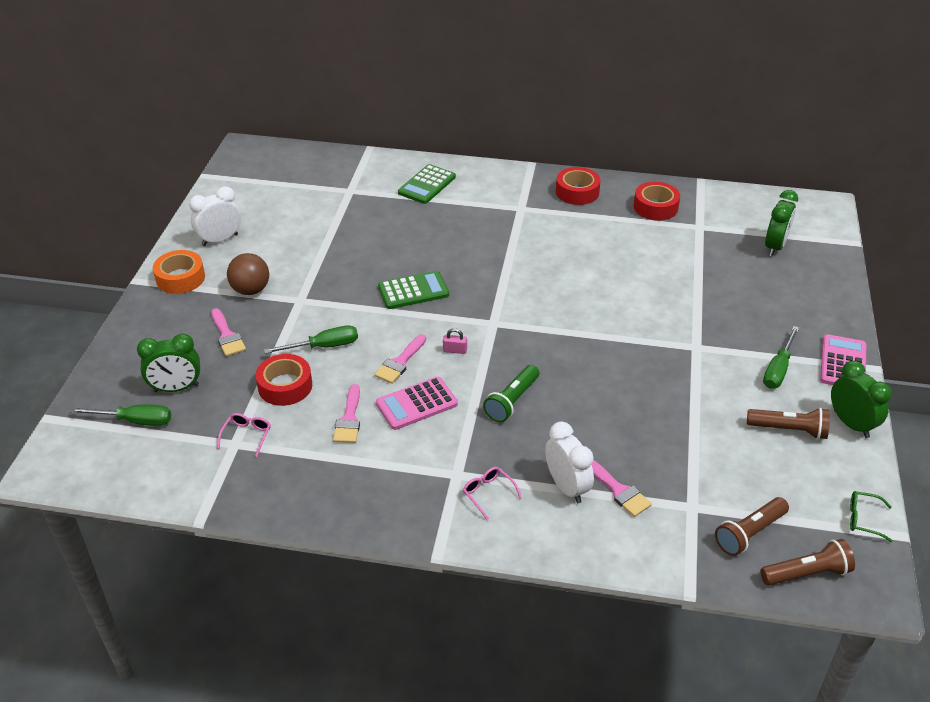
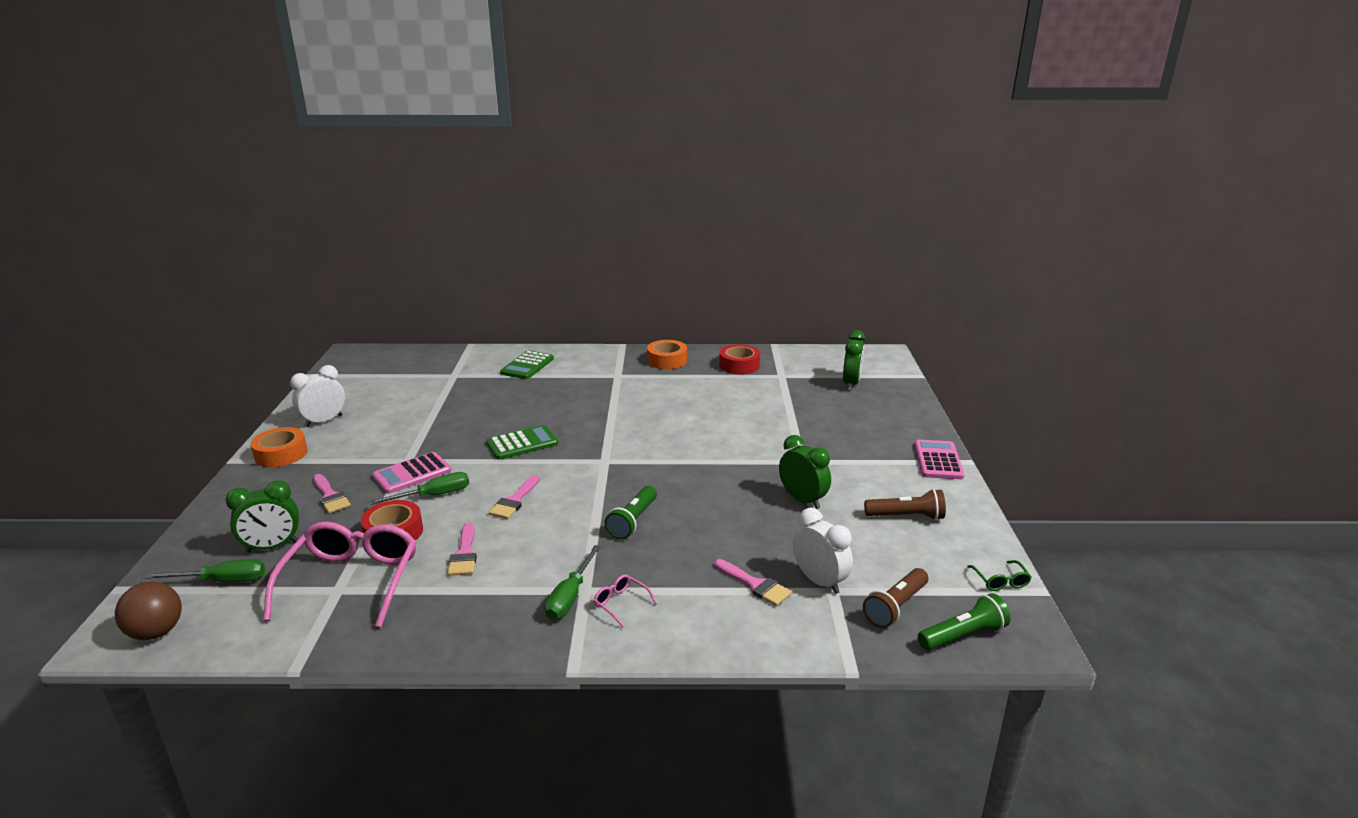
camera: 10 degrees left, 15 degrees down
pink glasses [217,413,271,457] -> pink glasses [263,522,416,628], size x2.48
brown ball [227,253,269,295] -> brown ball moved to [115,582,182,640]
pink calculator [376,376,458,430] -> pink calculator moved to [372,452,451,494]
pink padlock [443,328,467,354] -> none
white clock [545,421,594,503] -> white clock moved to [793,508,853,594]
red tape [556,167,601,205] -> orange tape [647,340,687,369]
brown flashlight [760,539,855,586] -> green flashlight [918,593,1011,650]
green screwdriver [763,326,799,389] -> green screwdriver moved to [545,545,601,620]
green clock [831,361,892,438] -> green clock moved to [779,435,831,509]
green glasses [850,491,893,542] -> green glasses turned 105 degrees counterclockwise [967,560,1031,591]

